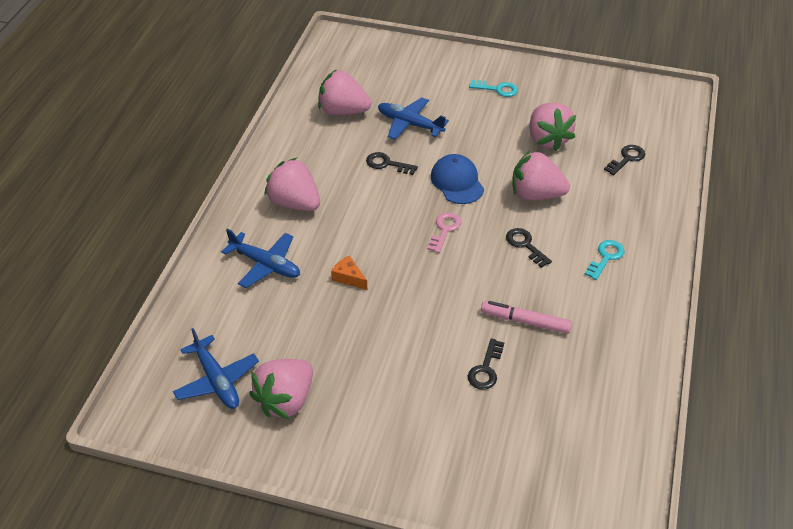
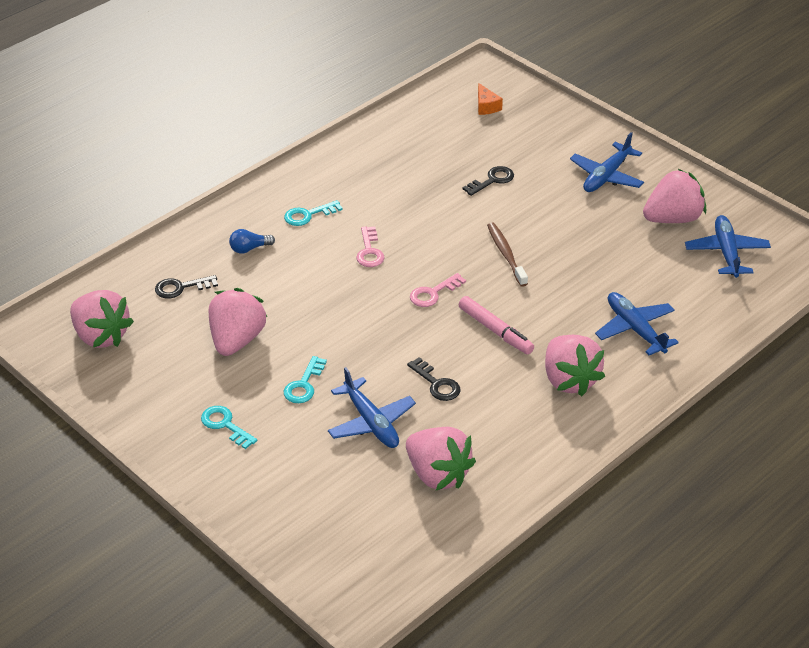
camera: 150 degrees left, 5 degrees down
orange cheese [331,255,367,290] -> orange cheese moved to [478,83,503,115]
blue cap [431,154,484,204] -> none
pink marker [481,301,572,334] -> pink marker moved to [459,296,534,354]
black key [506,228,552,268] -> pink key [356,227,385,267]
pink strawberry [512,150,570,200] -> pink strawberry moved to [70,290,134,348]
none -> blue light bulb [229,229,275,254]
none -> turquoise key [284,356,327,403]
none -> brown toothbrush [487,222,528,287]
none -> blue plane [570,132,644,192]

